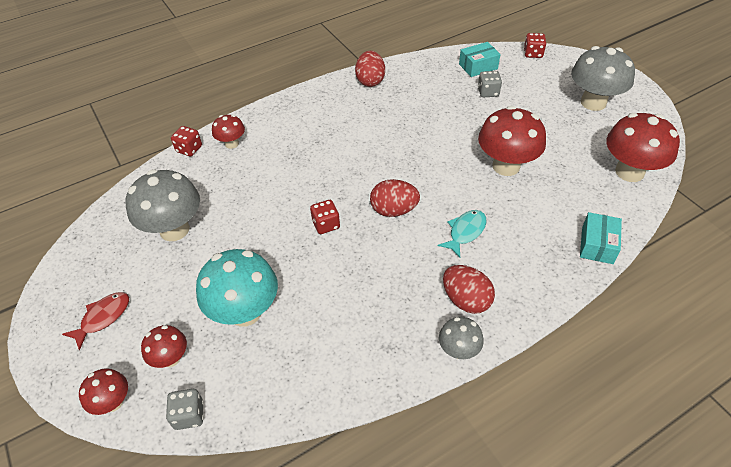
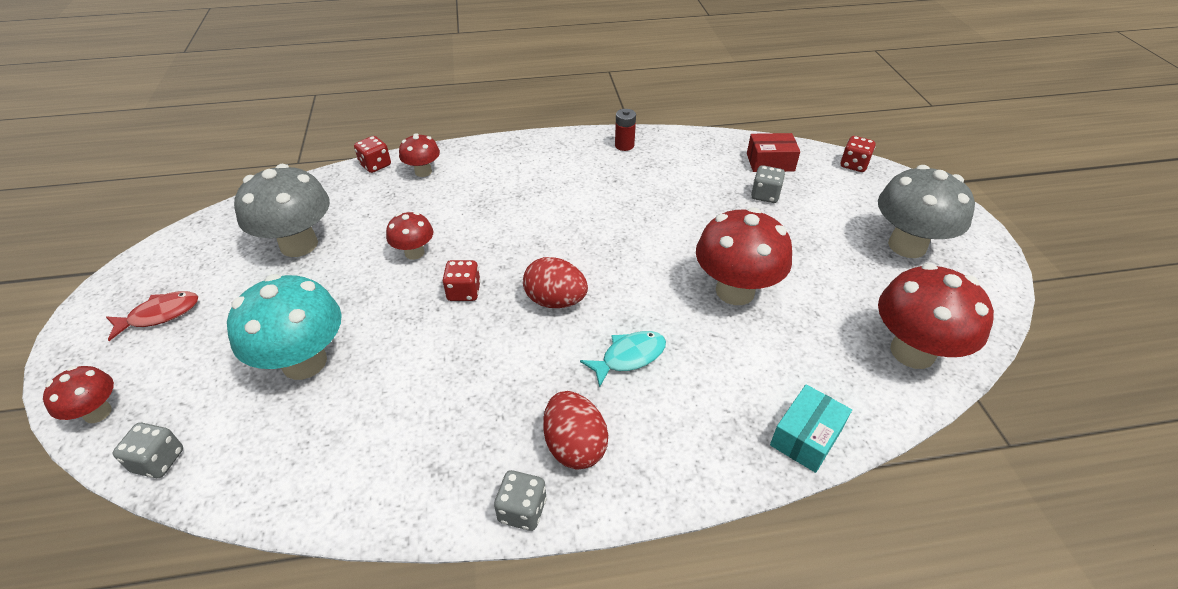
camera: 20 degrees right, 5 degrees down
red mushroom [141,325,187,368] -> red mushroom moved to [386,212,433,260]
red egg [355,51,385,87] -> red battery [615,109,636,151]
grey mushroom [439,317,484,359] -> grey dice [494,470,547,531]
turquoise box [459,42,501,77] -> red box [747,133,800,172]

